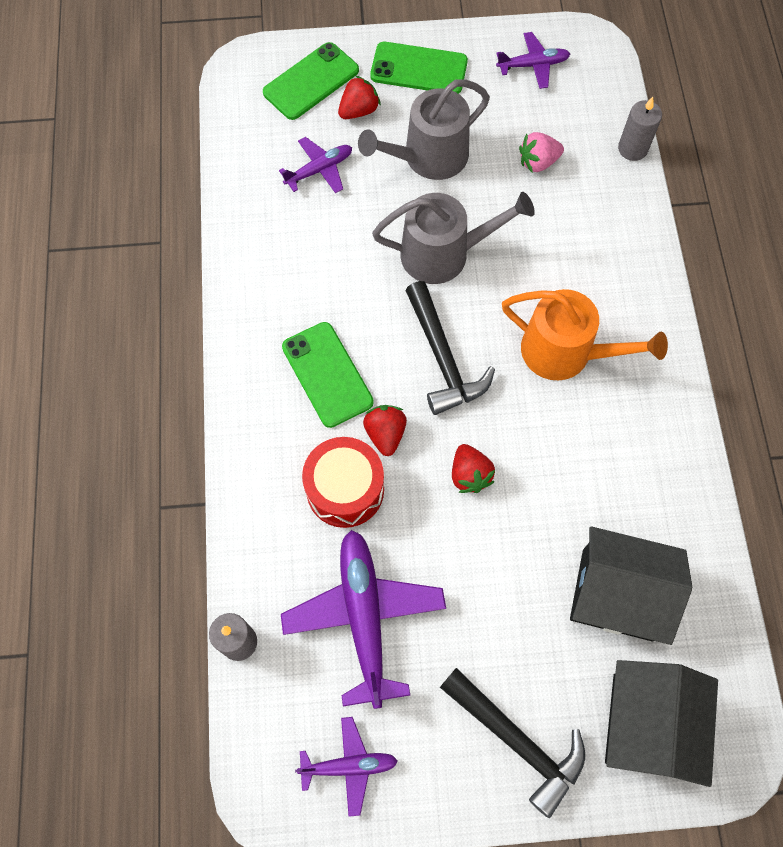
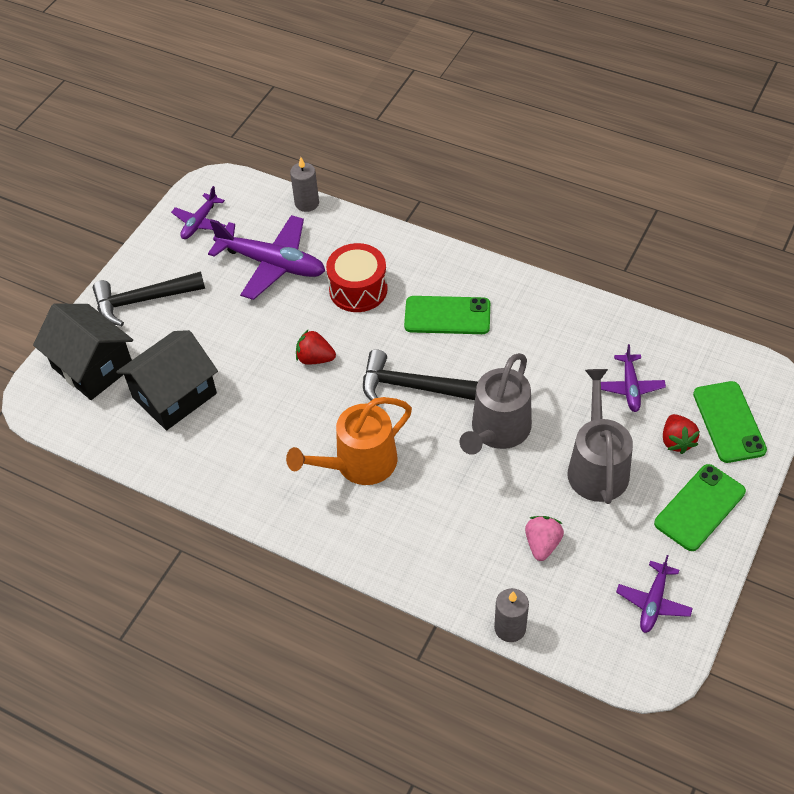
camera: 125 degrees right, 15 degrees down
red strawberry [363,405,407,456] -> none

